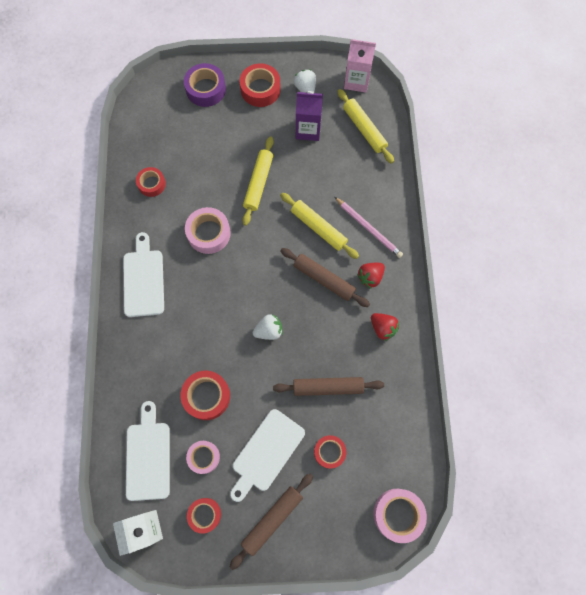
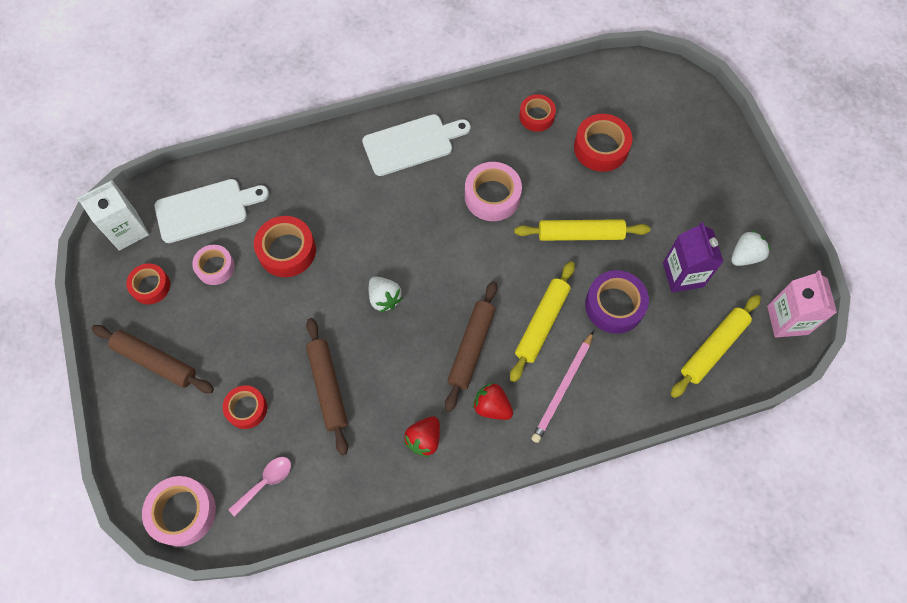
camera: 75 degrees right, 5 degrees down
purple tape [184,63,226,107] -> purple tape moved to [585,270,649,334]
white cutting board [230,409,305,502] -> none
red tape [240,63,281,107] -> red tape moved to [574,114,632,172]
none -> pink spoon [228,457,291,517]

